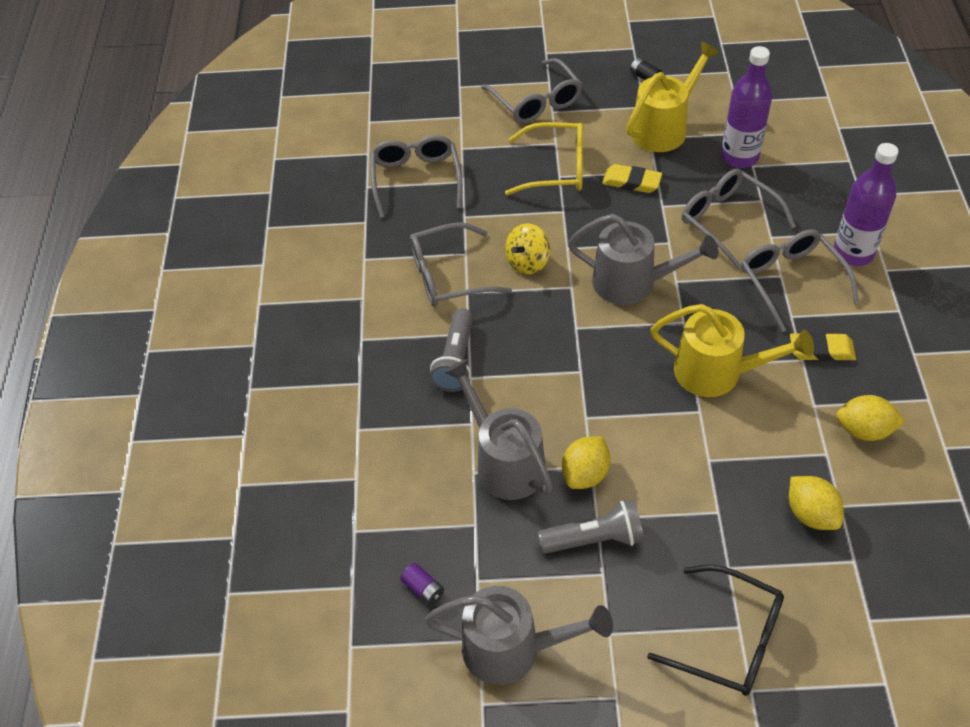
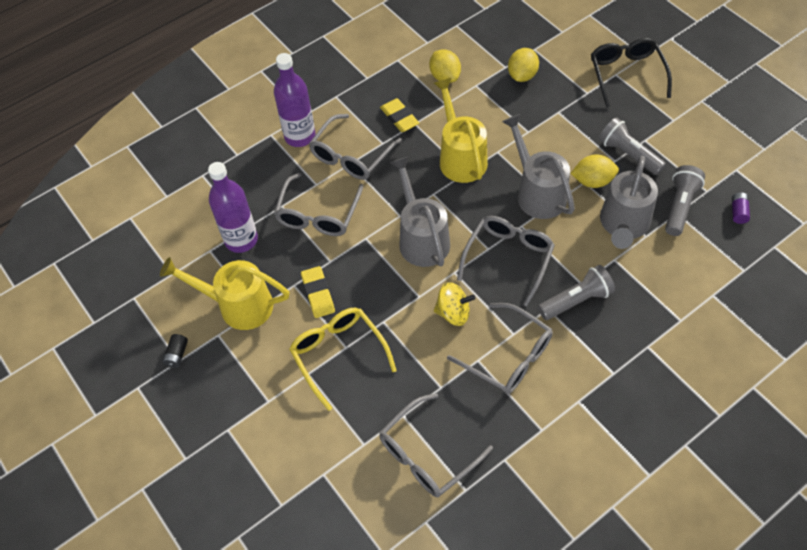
camera: 125 degrees left, 5 degrees up
grey watering can [425,586,613,685] -> grey watering can moved to [502,114,575,219]
grey glasses [481,58,582,124] -> grey glasses moved to [457,216,555,306]
none -> grey flashlight [665,165,705,236]

